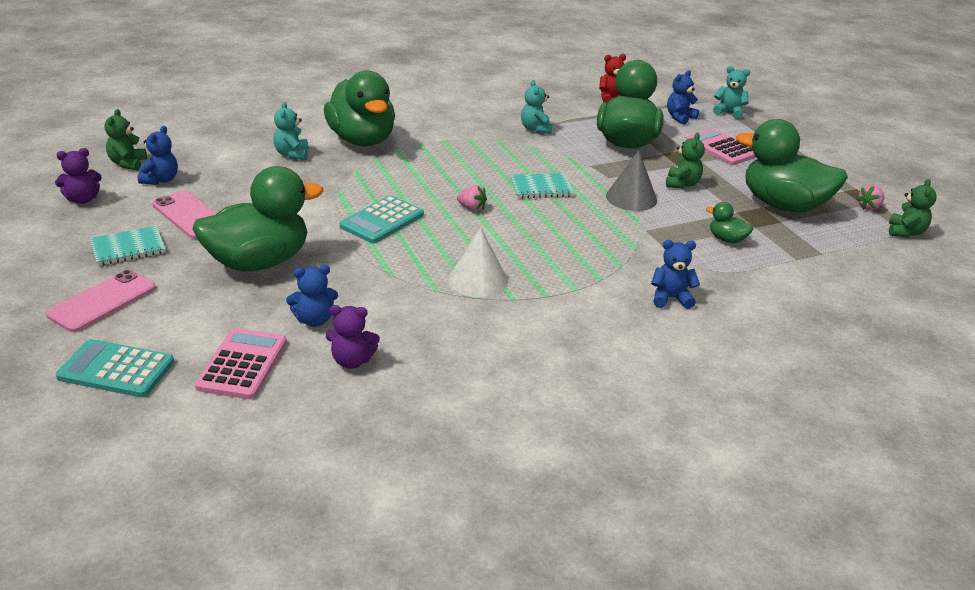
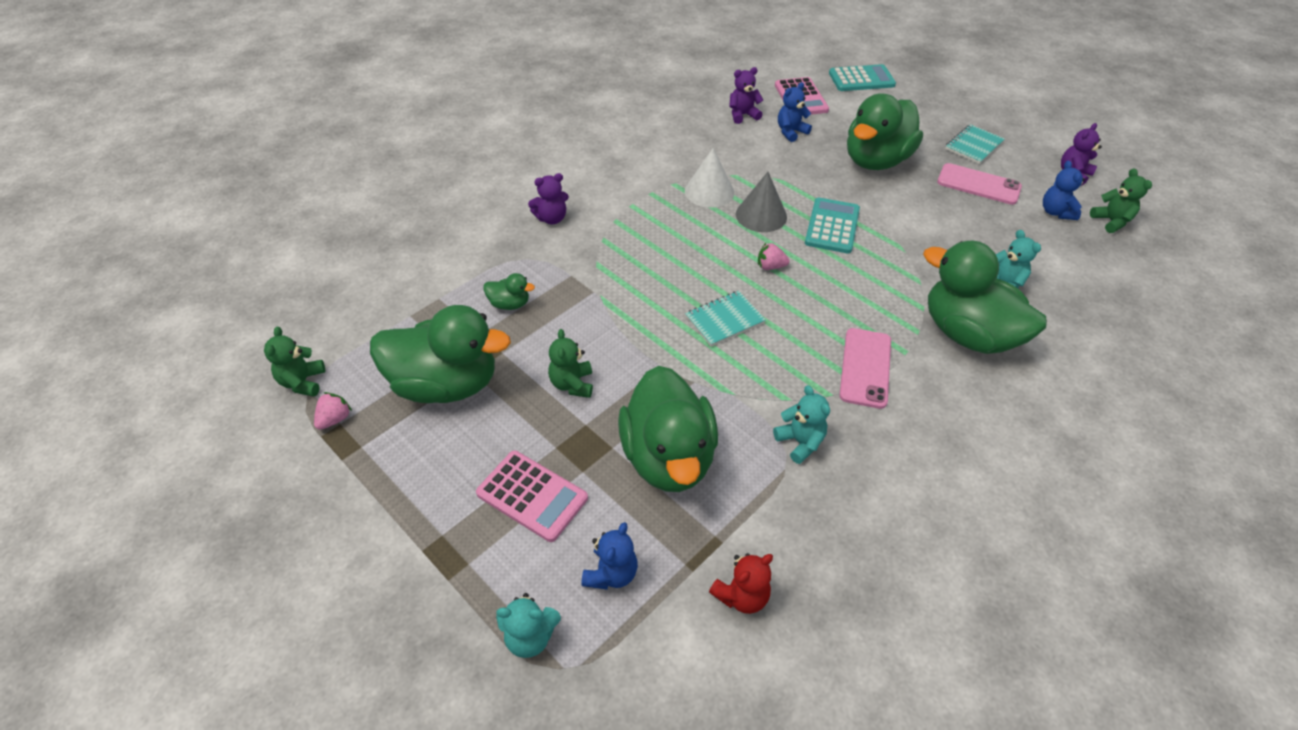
camera: 160 degrees right, 15 degrees up
pink phone [46,270,156,332] -> pink phone moved to [839,328,891,409]
grey cone [606,150,657,211] -> grey cone moved to [736,172,787,232]
blue teddy bear [651,240,700,309] -> purple teddy bear [528,173,569,224]

